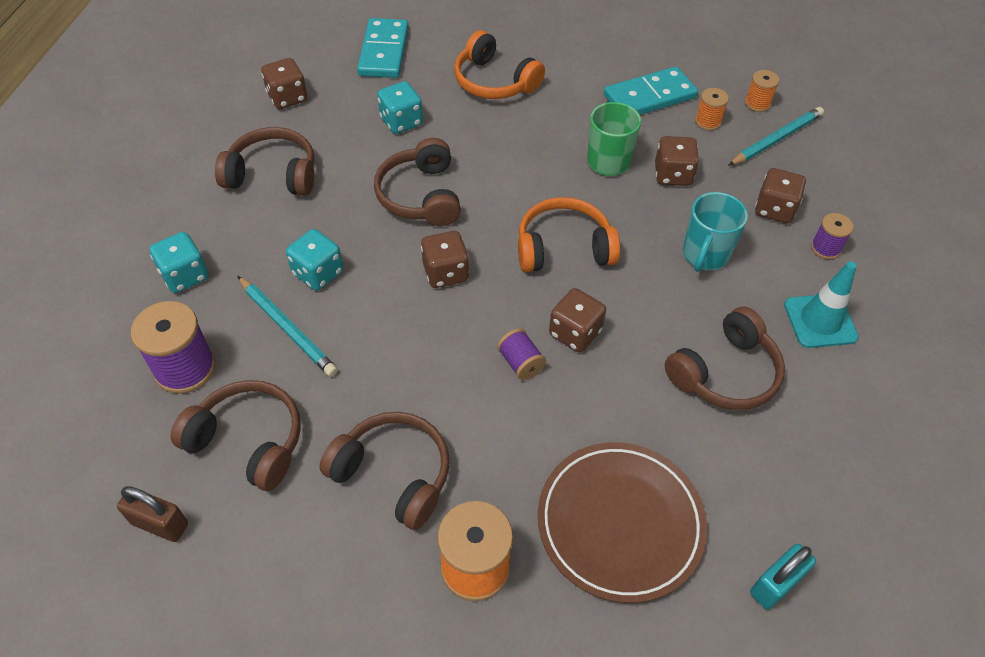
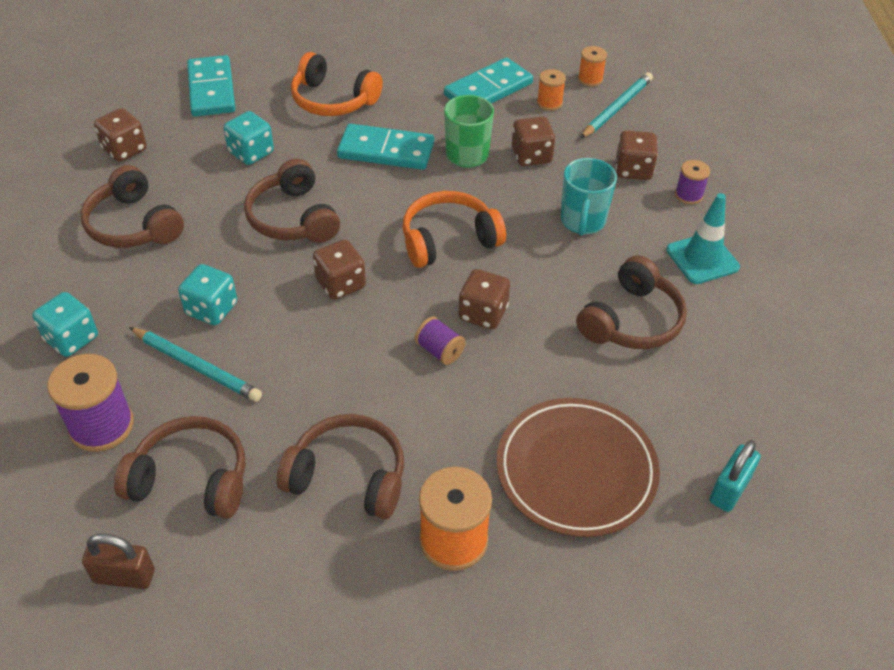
camera: 15 degrees left, 5 degrees down
brown headphones [215,127,314,196] -> brown headphones turned 120 degrees counterclockwise [81,165,184,248]
none -> turquoise domino [337,124,434,170]

